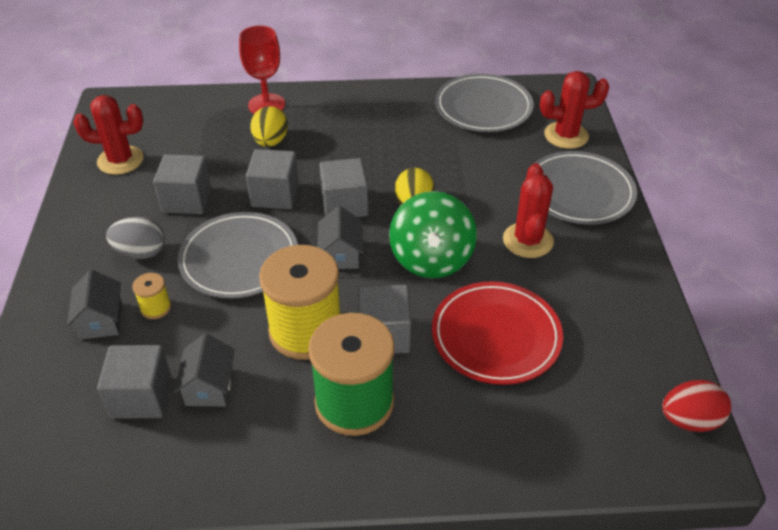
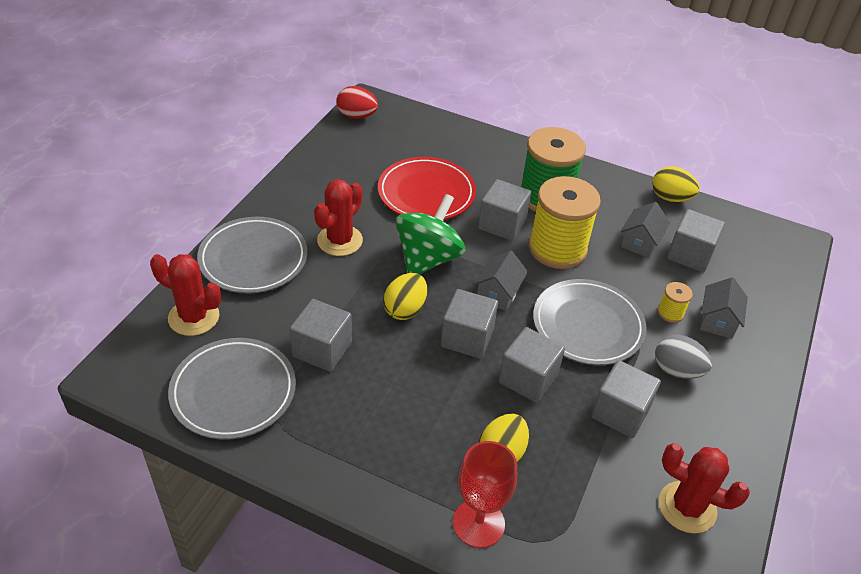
camera: 155 degrees left, 0 degrees up
none -> grey cube [290,299,352,372]
none -> yellow egg [652,166,700,202]

